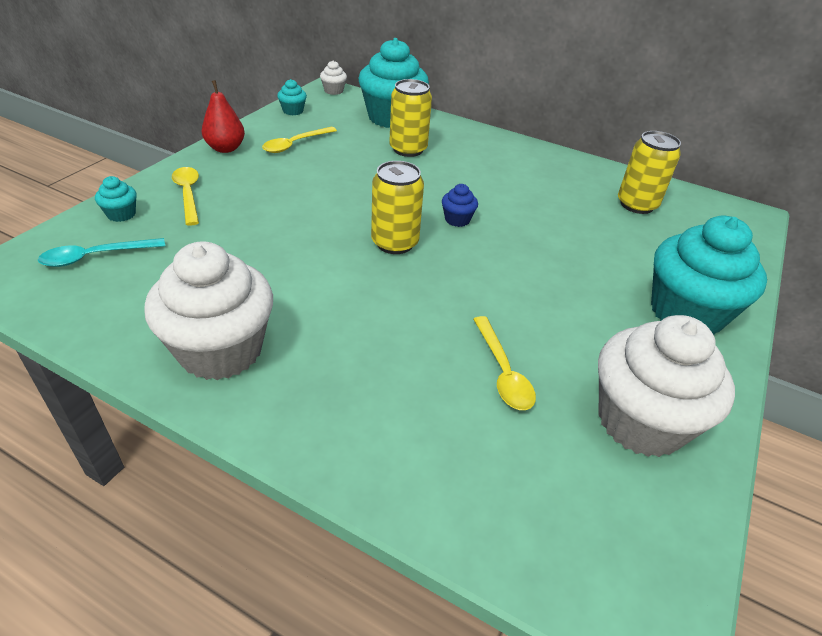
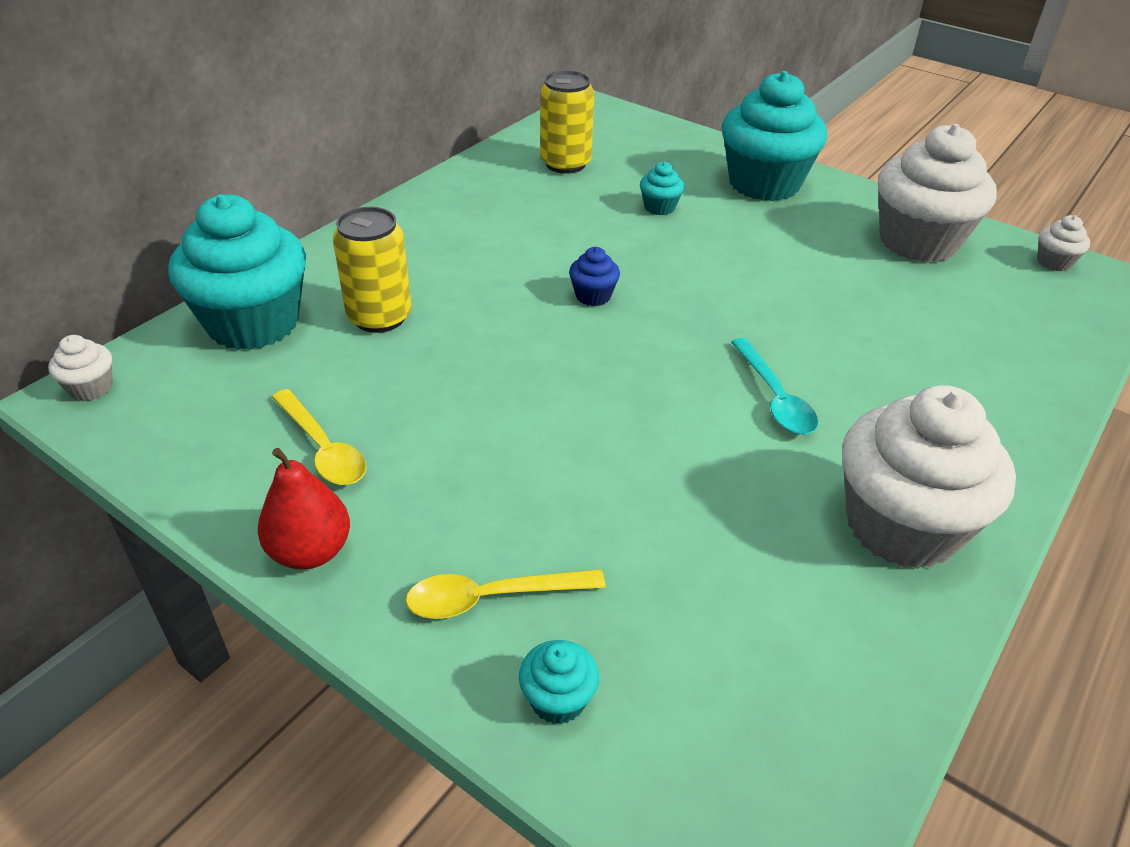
camera: 80 degrees left, 0 degrees up
turquoise spoon [38,238,165,267] -> turquoise spoon moved to [731,338,818,435]
turquoise cupcake [277,79,307,115] -> turquoise cupcake moved to [640,162,684,215]
yellow can [371,161,424,254] -> none
yellow spoon [473,316,536,410] -> none
none -> white cupcake [1037,215,1090,271]

